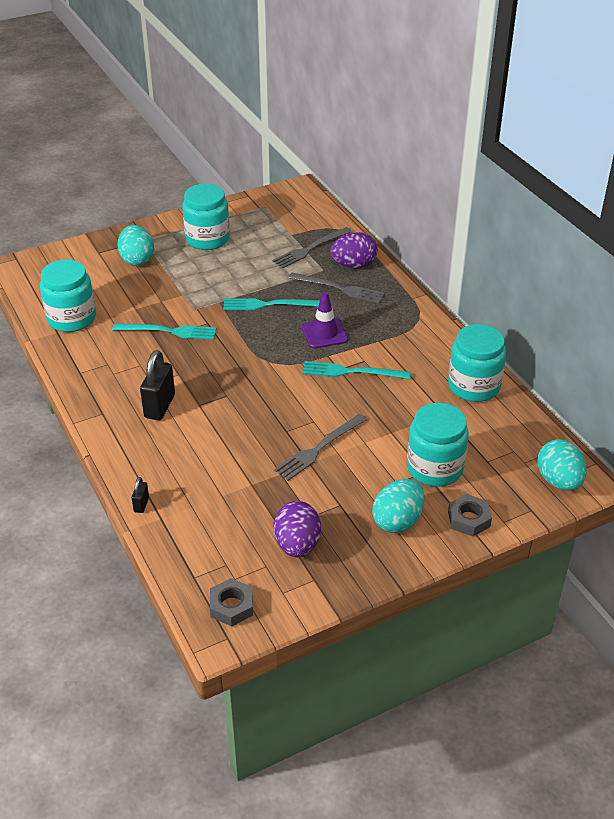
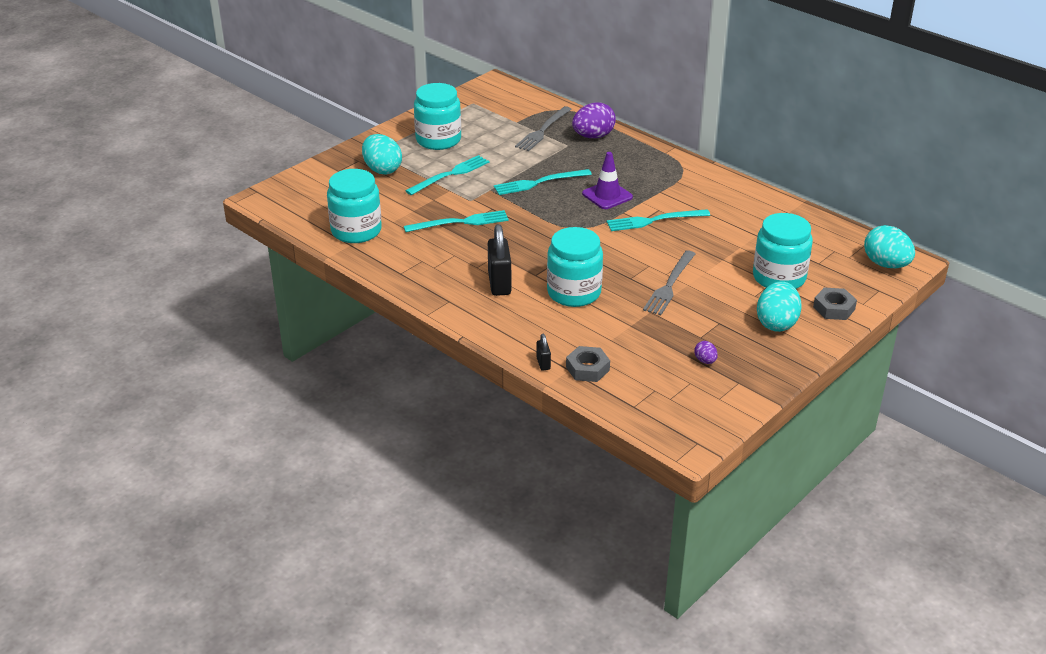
camera: 20 degrees left, 5 degrees down
grey nut [210,578,253,626] -> grey nut moved to [566,346,610,382]
purple egg [274,501,321,557] -> purple egg [694,341,718,364], size x0.47
grey fork [289,273,385,303] -> none
turquoise jar [448,324,506,402] -> turquoise jar moved to [547,227,603,307]
none -> turquoise fork [406,155,489,195]

